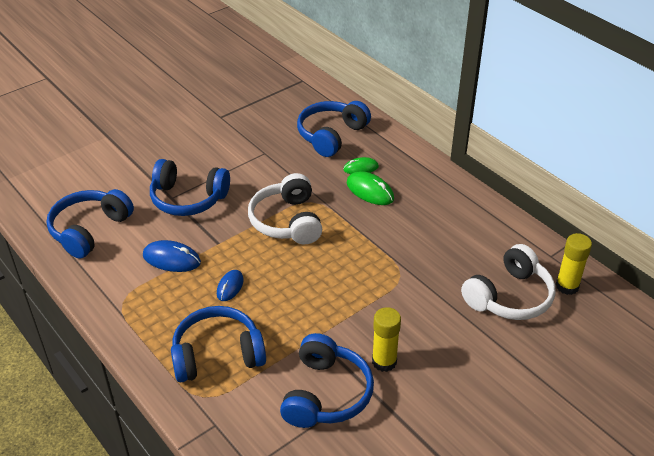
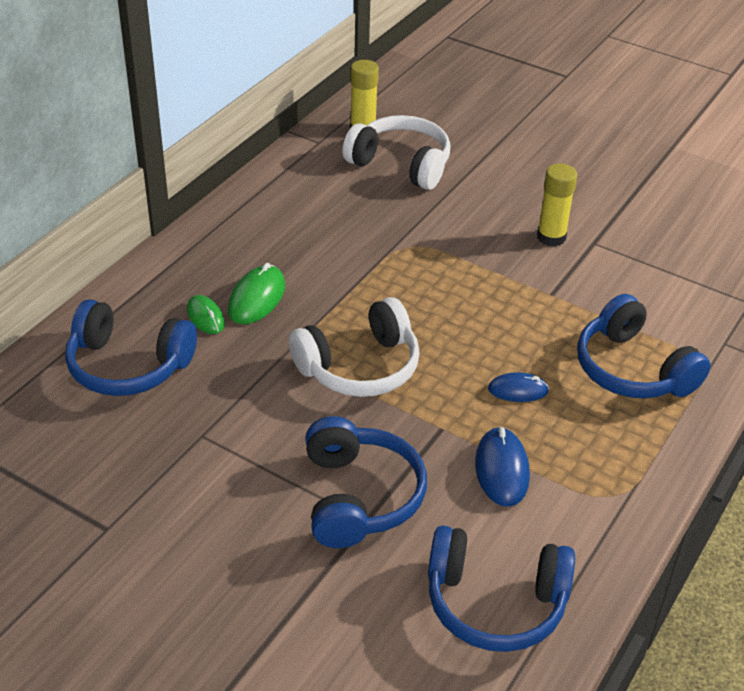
camera: 110 degrees left, 0 degrees up
blue headphones [280,333,374,428] -> none

